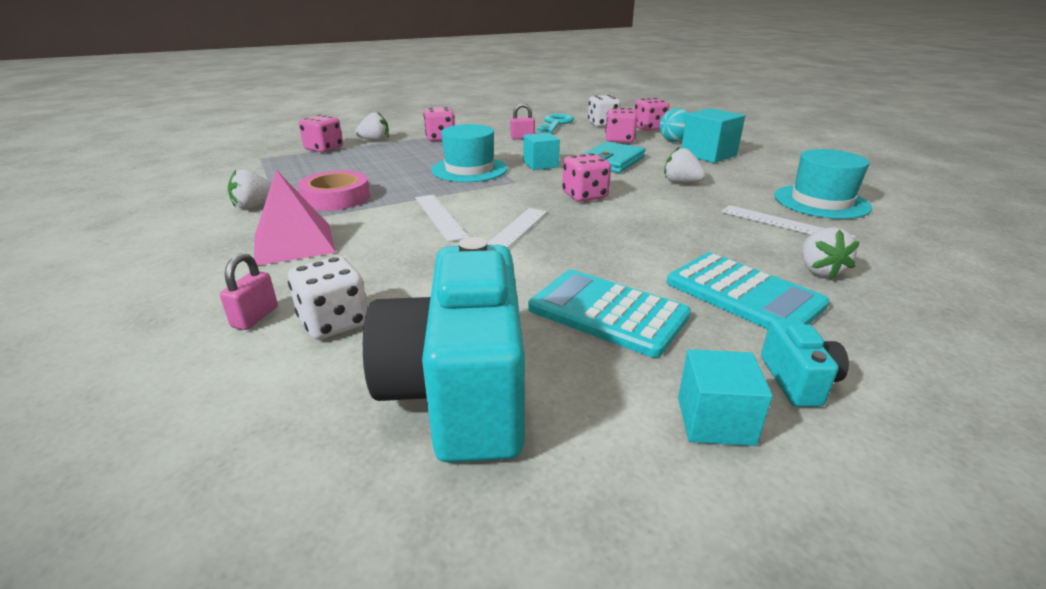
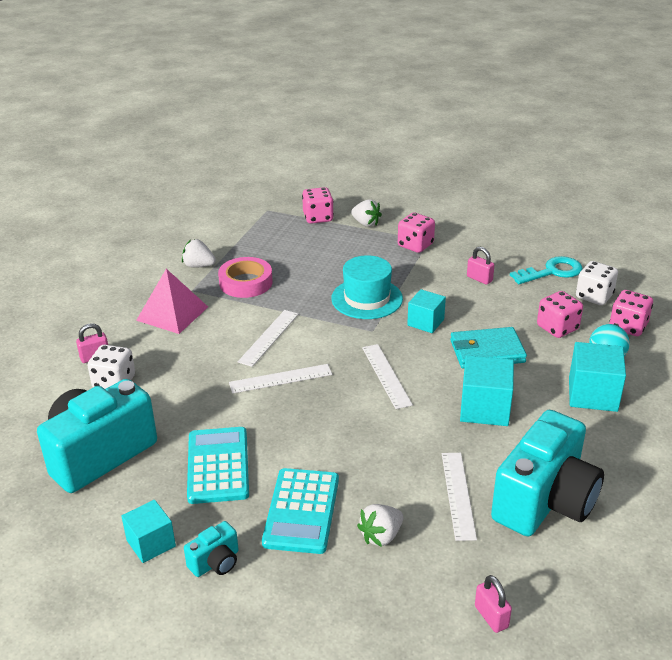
camera: 50 degrees right, 5 degrees up
pink dice [562,153,611,202] -> white ruler [362,344,413,409]
white strawberry [664,147,706,183] -> turquoise cube [460,355,514,426]
turquoise hat [774,149,872,219] -> turquoise camera [491,410,604,536]
none -> pink padlock [475,575,512,633]

